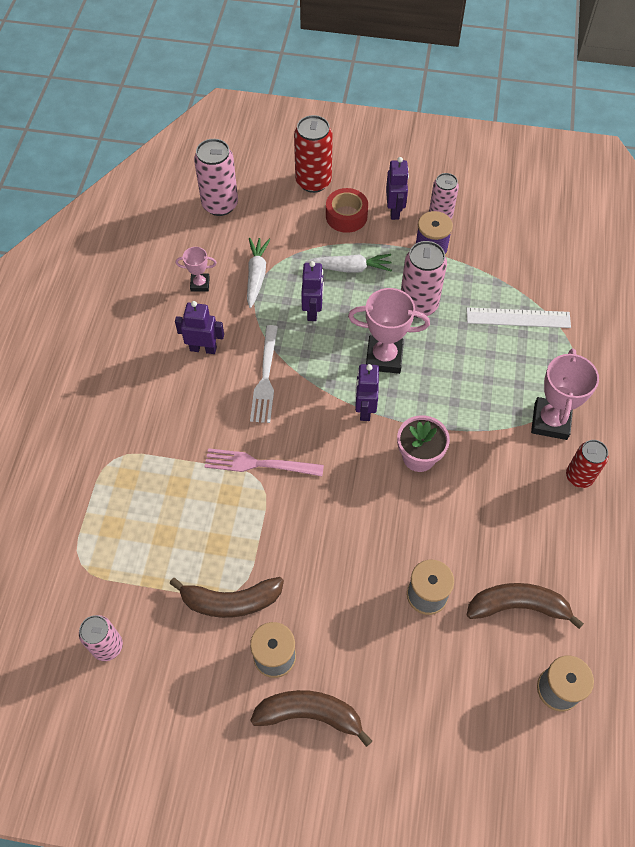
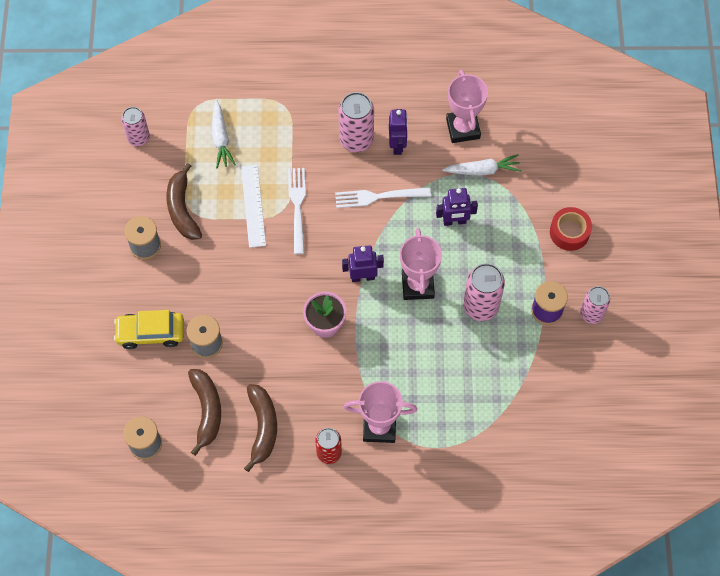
camera: 80 degrees right, 5 degrees up
pink trophy [176,247,217,291] -> pink trophy [446,70,488,143], size x1.84
pink can [194,139,238,216] -> pink can moved to [339,92,374,152]
pink fork [204,448,324,476] -> white fork [288,168,306,254]
brown banana [250,690,372,747] -> brown banana moved to [244,384,277,472]
red can [294,115,333,193] -> none
white carrot [305,254,392,273] -> white carrot moved to [212,100,236,168]
purple robot [386,157,409,220] -> none
white ruler [467,307,571,328] -> white ruler moved to [241,165,266,248]
none -> yellow car [114,310,184,349]

